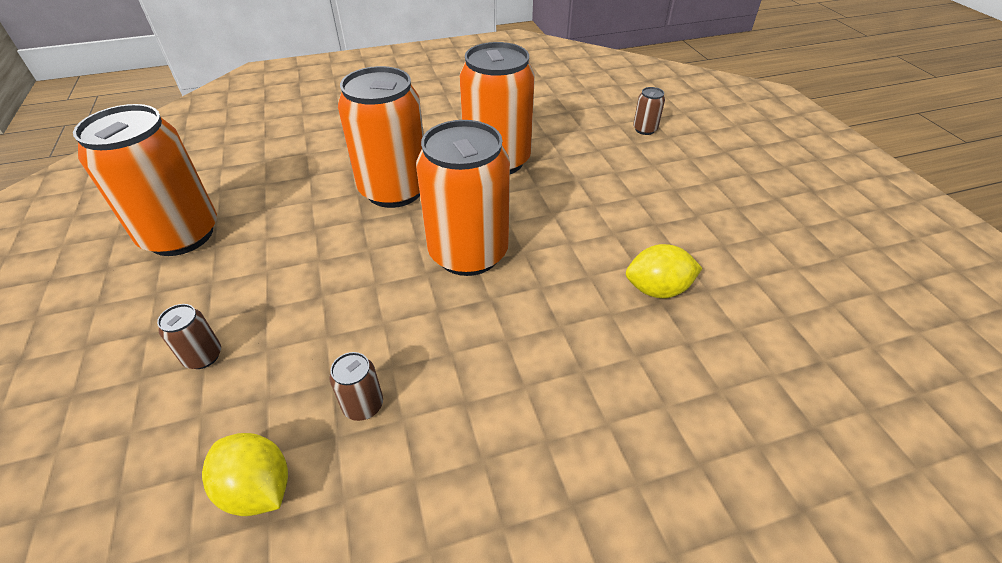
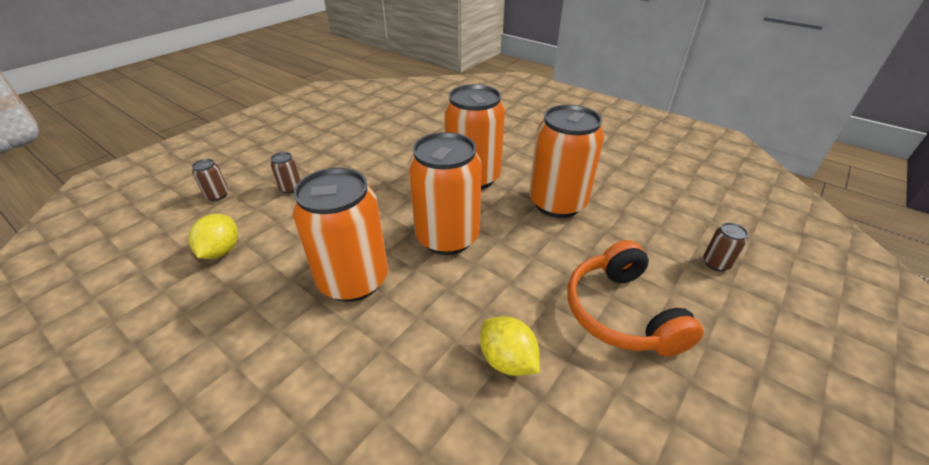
camera: 55 degrees right, 5 degrees down
orange can [73,104,217,256] -> orange can moved to [292,168,388,302]
brown can [329,352,383,421] -> brown can moved to [192,159,229,201]
none -> orange headphones [568,240,704,356]

